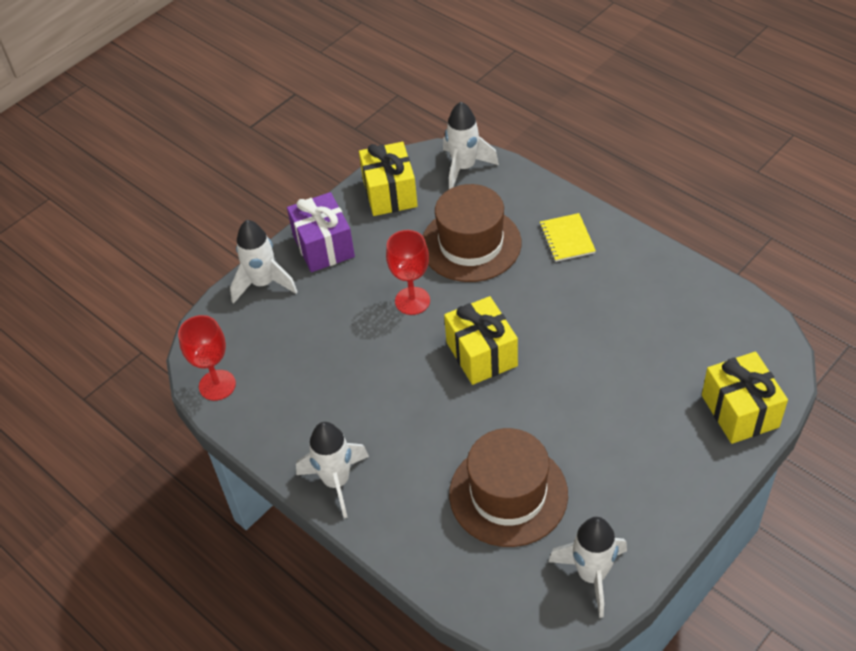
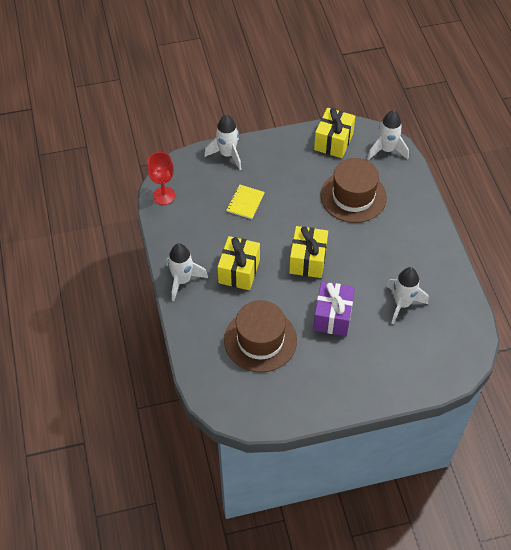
camera: 30 degrees right, 5 degrees up
purple gift [287,192,355,272] -> purple gift moved to [313,282,355,336]
red goblet [386,230,430,315] -> none
yellow notebook [539,213,596,262] -> yellow notebook moved to [226,184,265,219]
white rocket [548,517,627,618] -> white rocket moved to [386,267,429,324]
yellow gift [702,351,788,444] -> yellow gift moved to [218,236,260,290]

